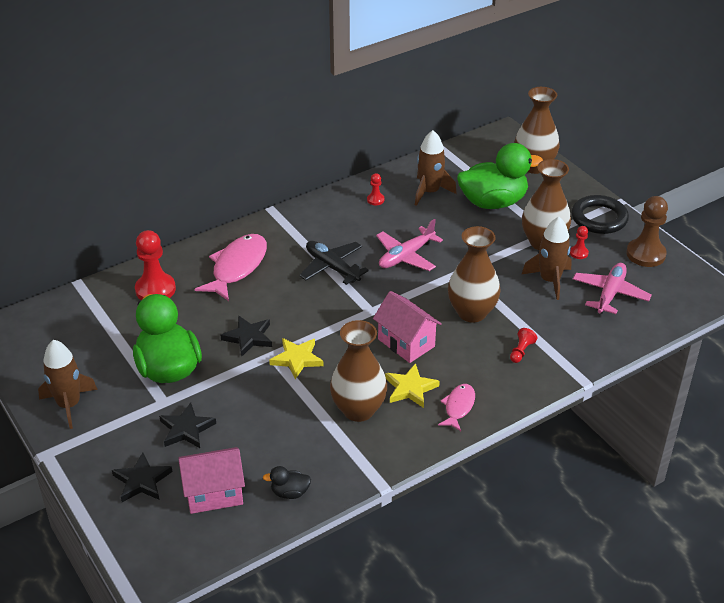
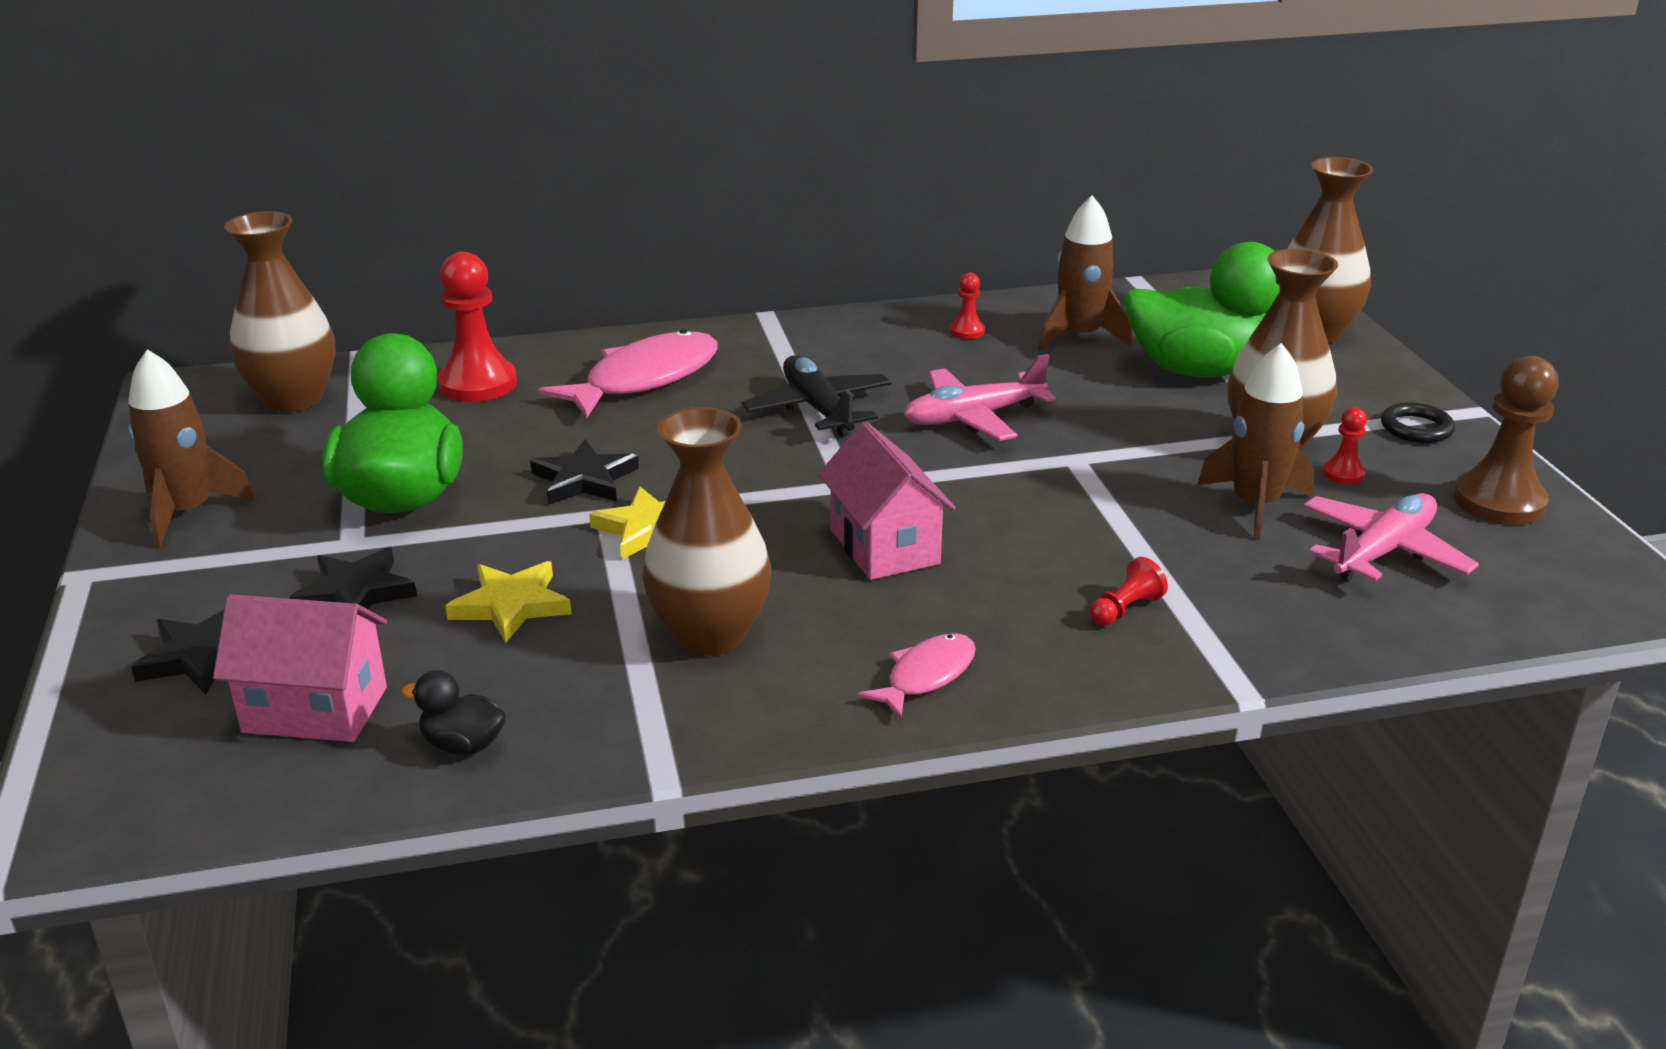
camera: 20 degrees right, 10 degrees down
yellow star [385,363,440,408] -> yellow star moved to [445,561,572,643]
brown vase [448,226,501,323] -> brown vase moved to [224,211,336,412]
black ring [571,195,629,234] -> black ring [1381,402,1455,443], size x0.57

